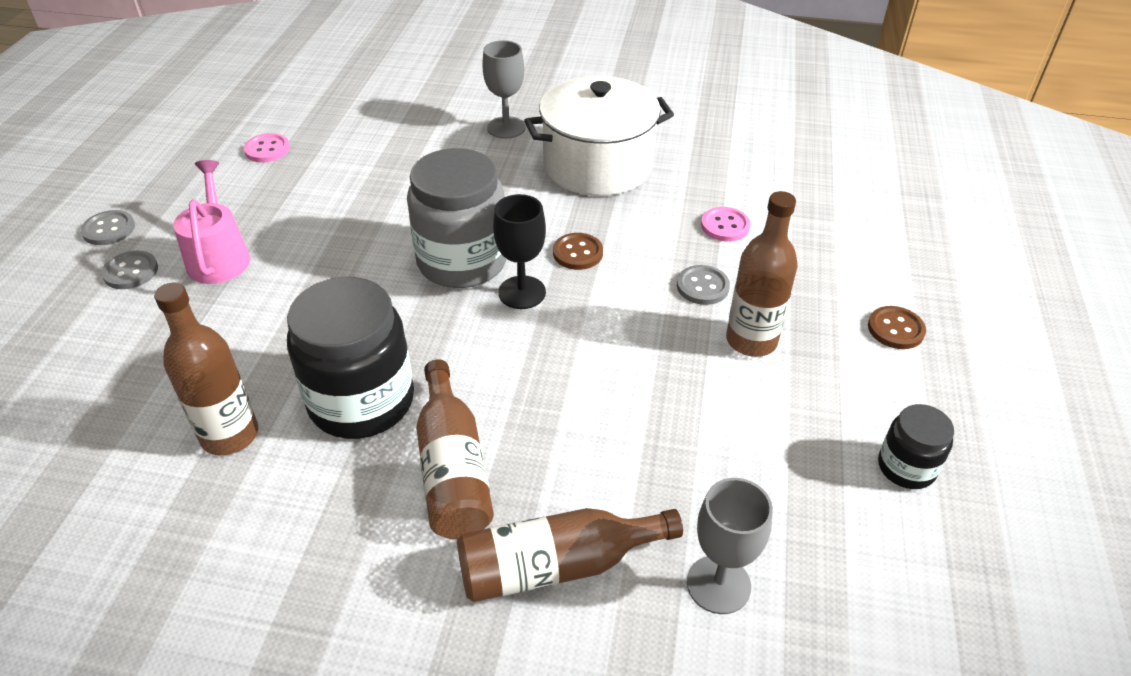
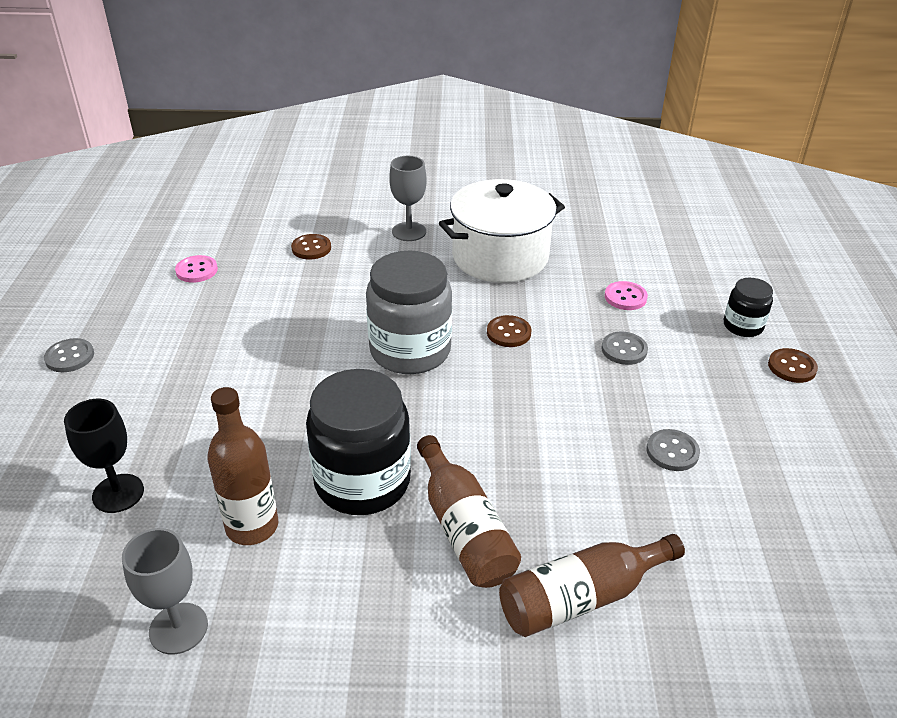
camera: 10 degrees left, 5 degrees down
grey button [101,251,158,289] -> grey button moved to [646,429,700,471]
pink watering can [173,160,250,284] -> none
black goblet [493,194,546,309] -> black goblet moved to [64,399,144,513]
grey goblet [687,478,773,614] -> grey goblet moved to [122,528,208,655]
brown bottle [726,191,798,357] -> none
black jar [878,404,954,489] -> black jar moved to [724,278,773,337]
none -> brown button [291,234,331,259]

